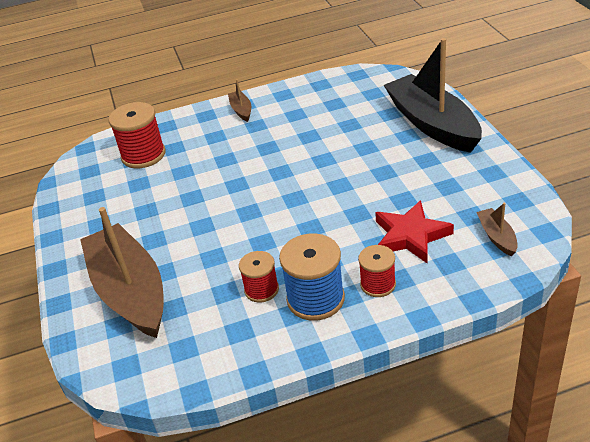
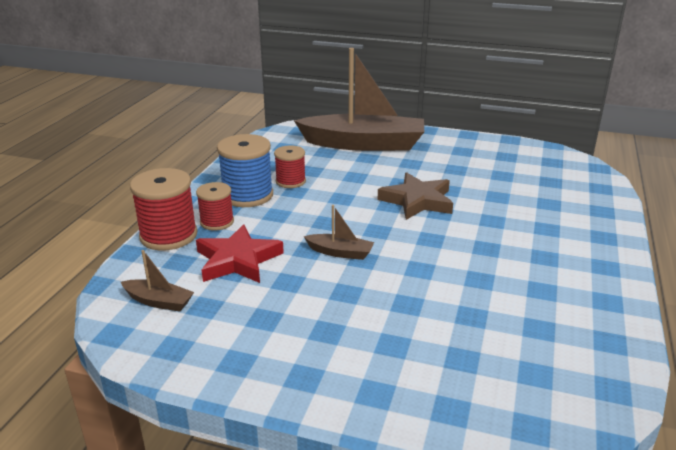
camera: 120 degrees right, 10 degrees down
red spool [109,102,165,168] -> red spool moved to [130,168,198,251]
brown boat [228,79,251,122] -> brown boat moved to [303,205,374,260]
black boat [384,38,482,153] -> none
none -> brown star [378,172,453,220]

